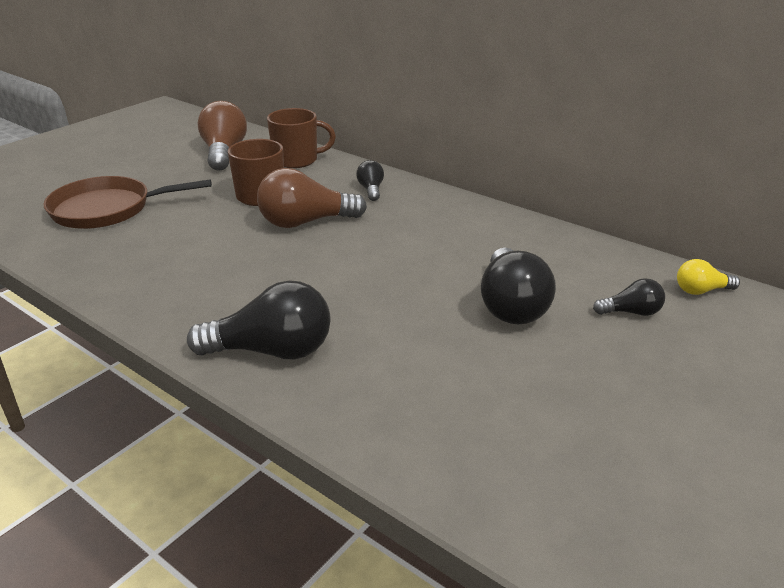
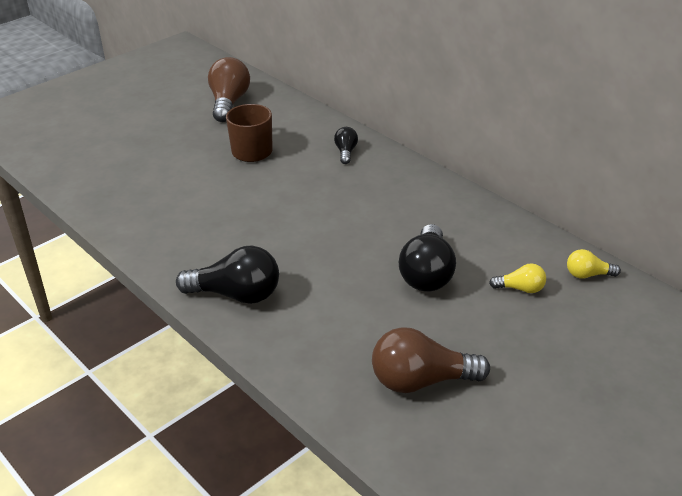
camera: 10 degrees right, 5 degrees up
brown pan [43,176,212,229] -> none
brown light bulb [257,168,367,228] -> brown light bulb moved to [372,327,490,393]
brown mug [267,108,336,168] -> none
black light bulb [593,278,665,316] -> yellow light bulb [489,263,546,293]

